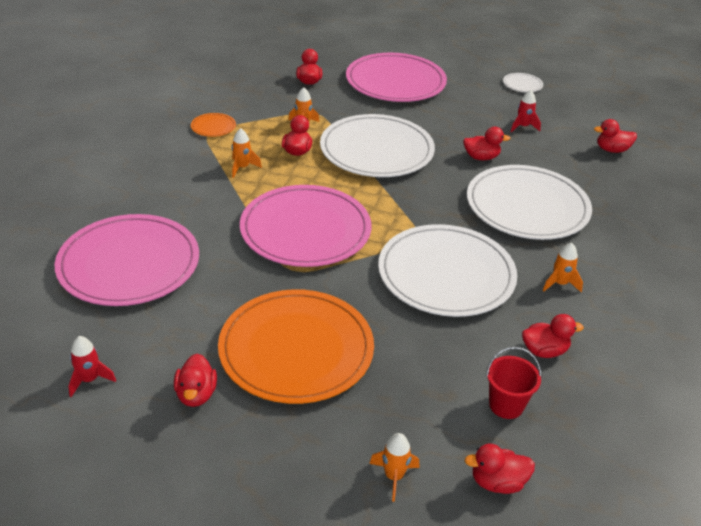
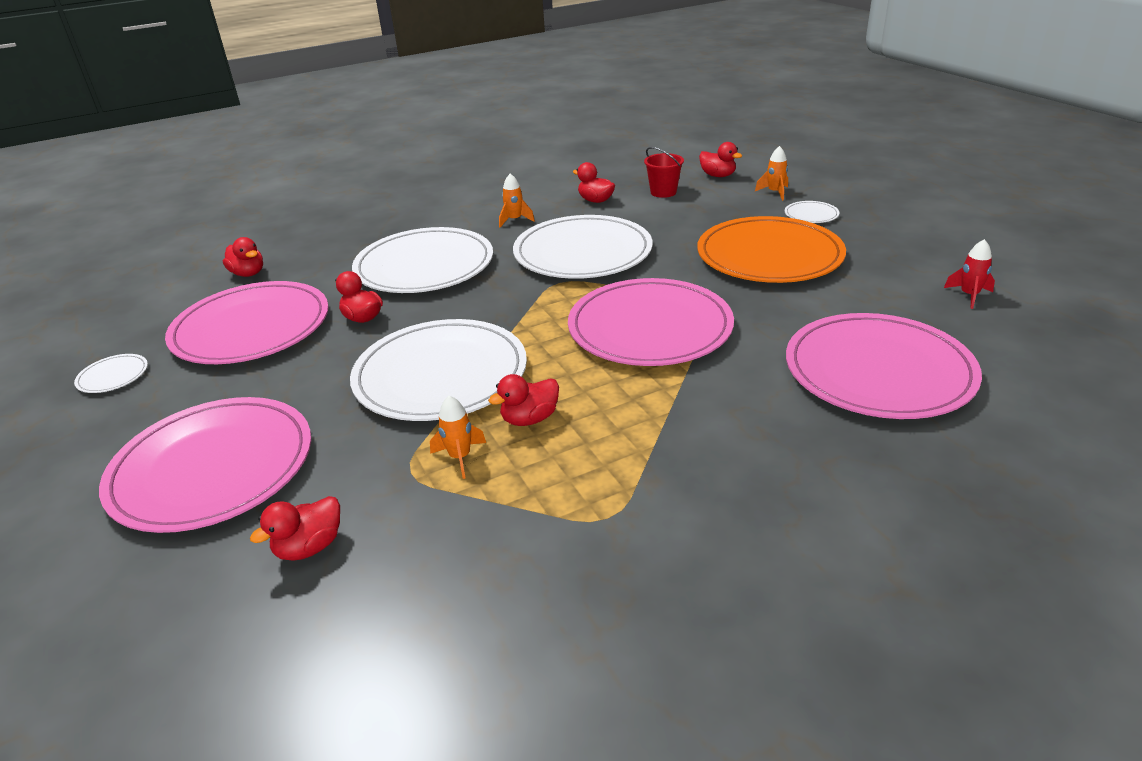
camera: 130 degrees left, 5 degrees down
red duck [174,353,217,407] -> none
orange plate [191,113,236,137] -> none
orange rocket [232,128,262,178] -> none
red rocket [511,90,541,132] -> pink plate [165,281,329,364]
none -> white plate [785,201,840,223]

